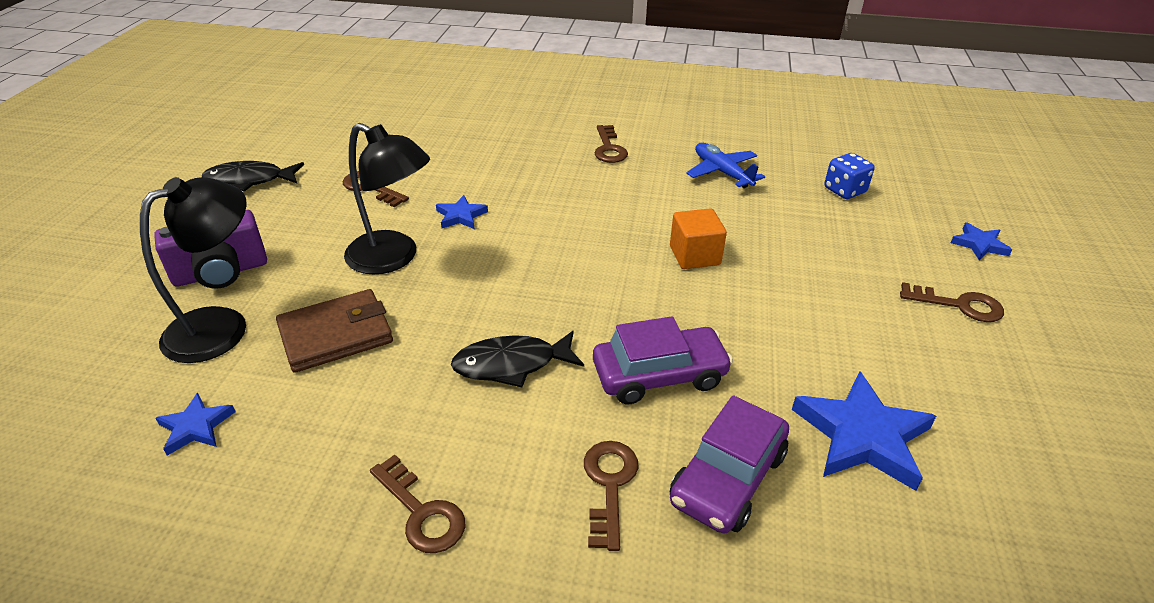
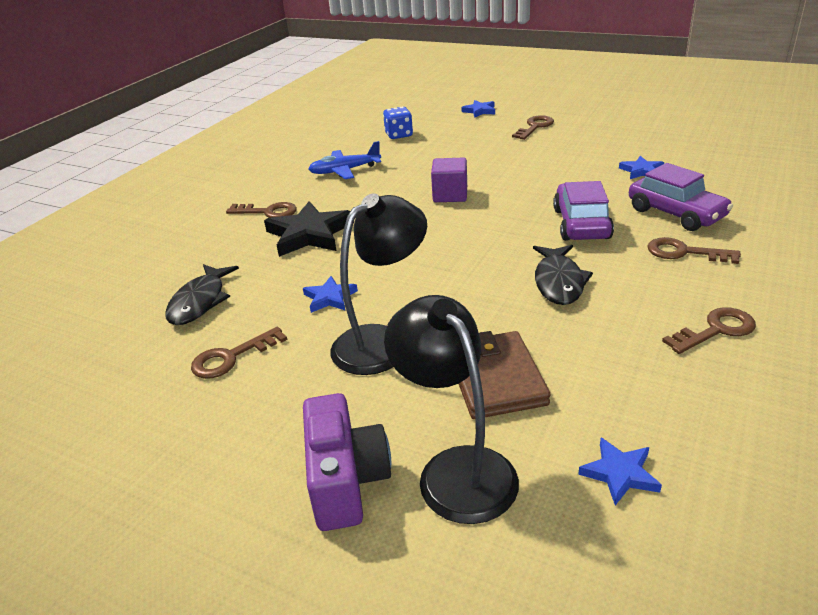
camera: 70 degrees left, 5 degrees down
black fish [202,161,304,192] -> black fish moved to [165,264,239,325]
orange cube [670,208,727,269] -> purple cube [431,157,467,202]
blue star [792,372,936,491] -> blue star [619,156,664,179], size x0.53
none -> black star [264,201,350,257]

